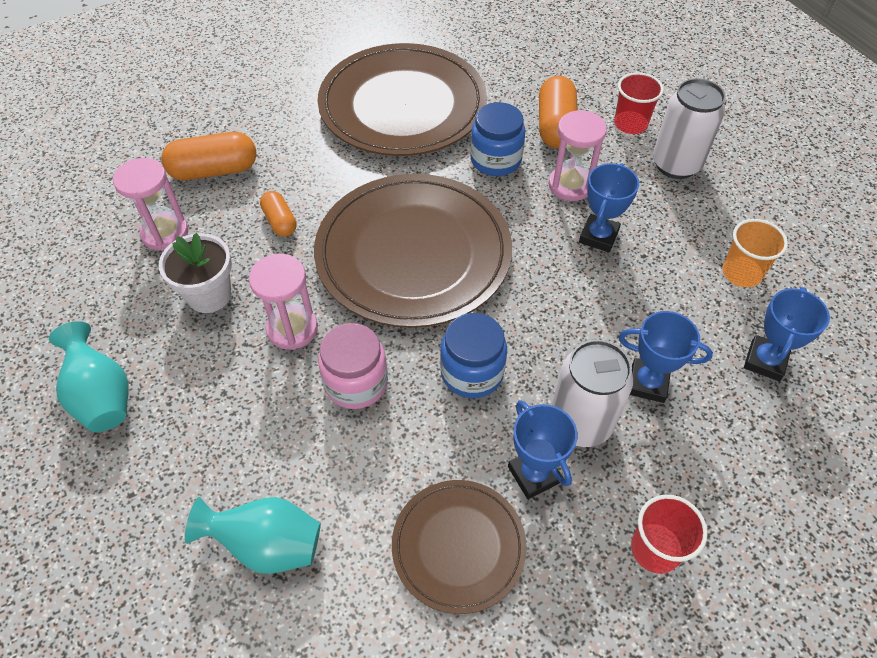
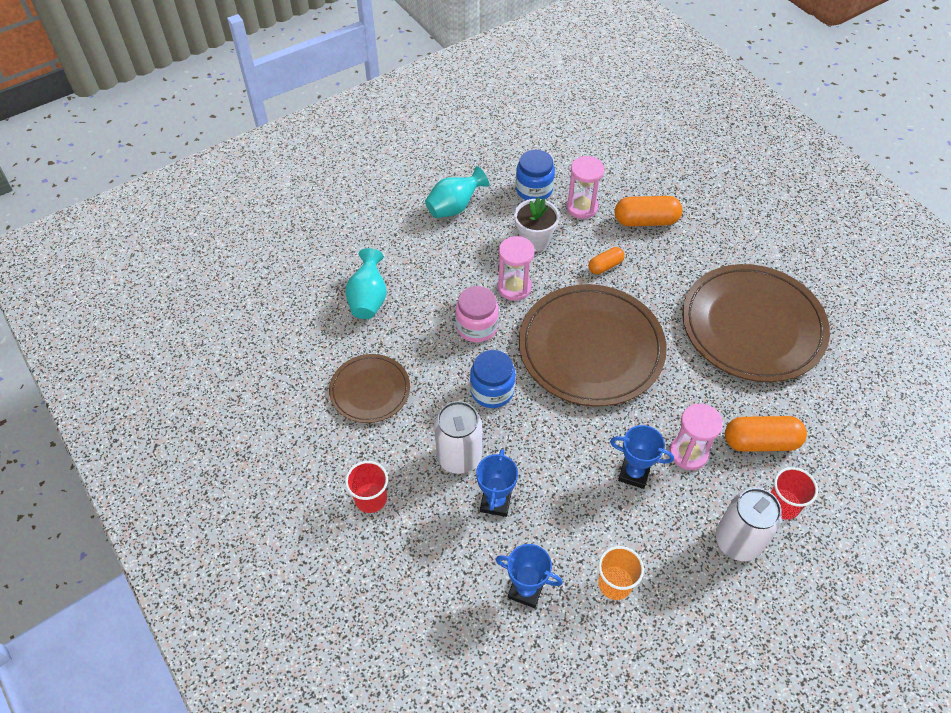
camera: 85 degrees right, 0 degrees up
orange capsule [161,132,256,180] -> orange capsule turned 75 degrees counterclockwise [615,196,682,226]
blue jar [470,102,525,176] -> blue jar moved to [516,150,555,200]
blue trophy [508,400,578,499] -> none

